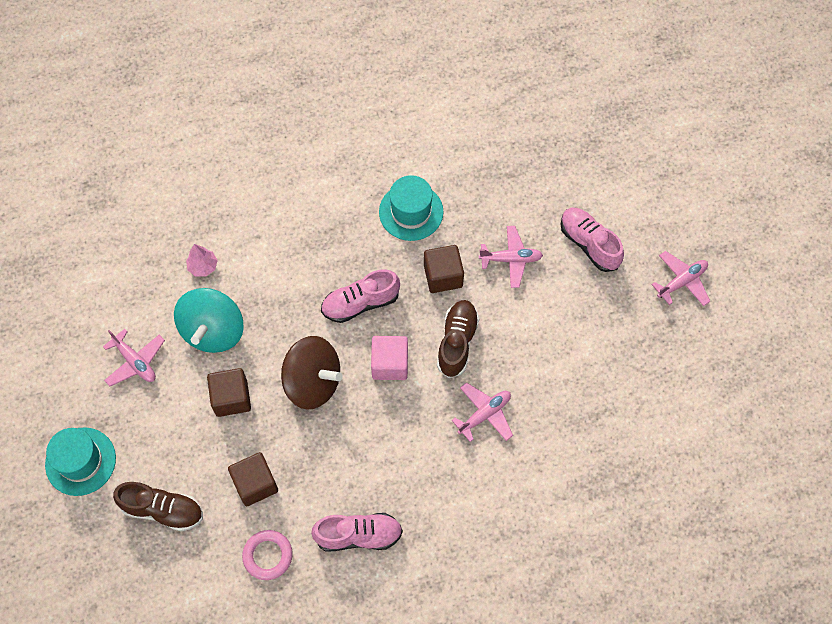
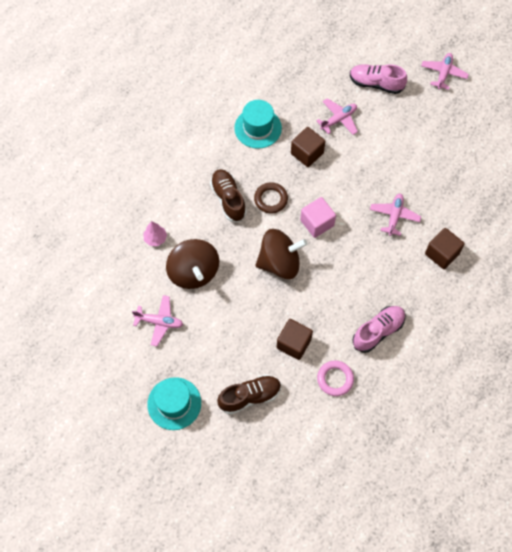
camera: 35 degrees left, 0 degrees up
turquoise spinning top [174,288,244,353] -> brown spinning top [166,239,219,289]
brown cube [207,368,251,417] -> brown cube moved to [425,228,465,269]
pink shoe [321,269,400,323] -> brown ring [254,182,288,213]
brown shoe [437,300,479,378] -> brown shoe moved to [210,169,247,222]

